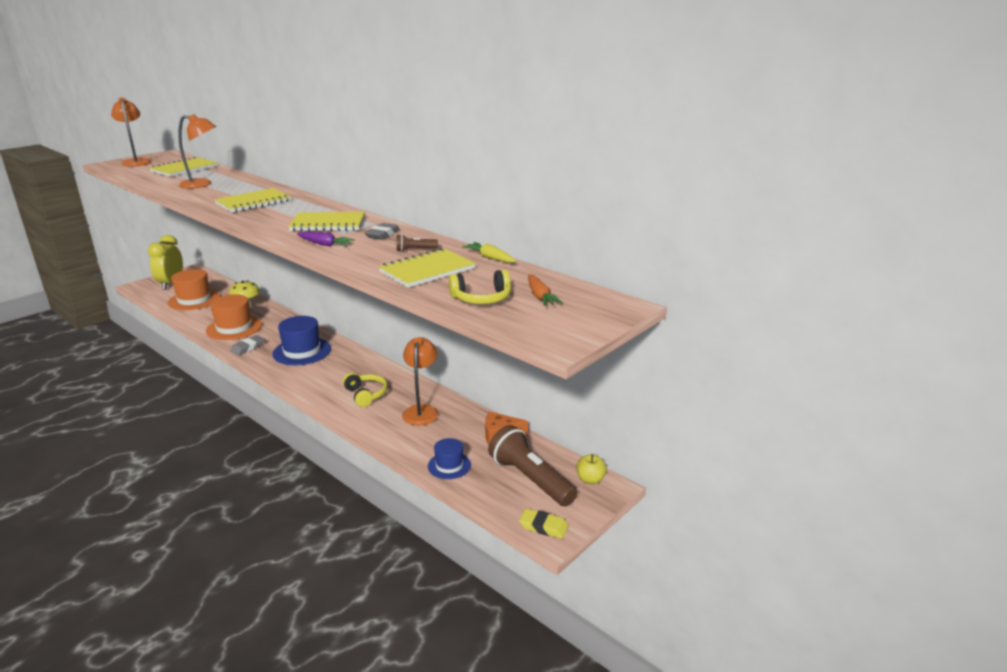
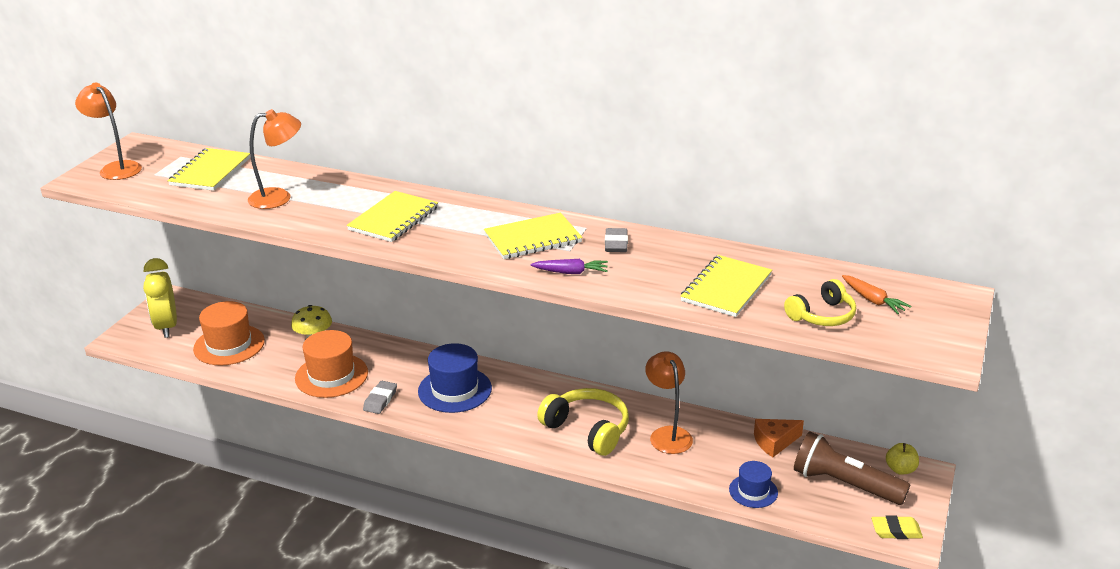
camera: 20 degrees left, 5 degrees up
yellow headphones [343,373,388,407] -> yellow headphones [537,388,629,456], size x1.54
brown flashlight [396,234,438,252] -> none
yellow carrot [462,242,516,263] -> none

